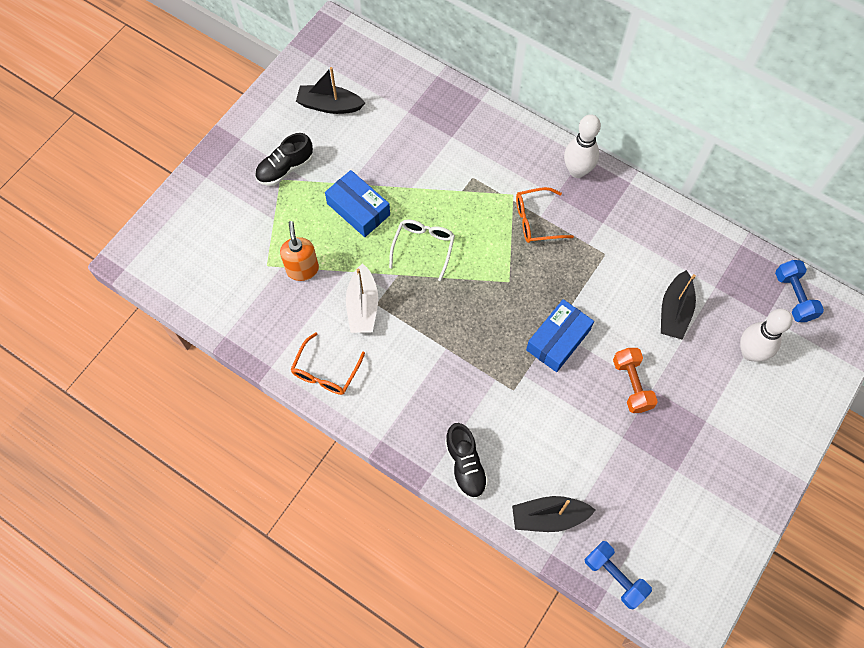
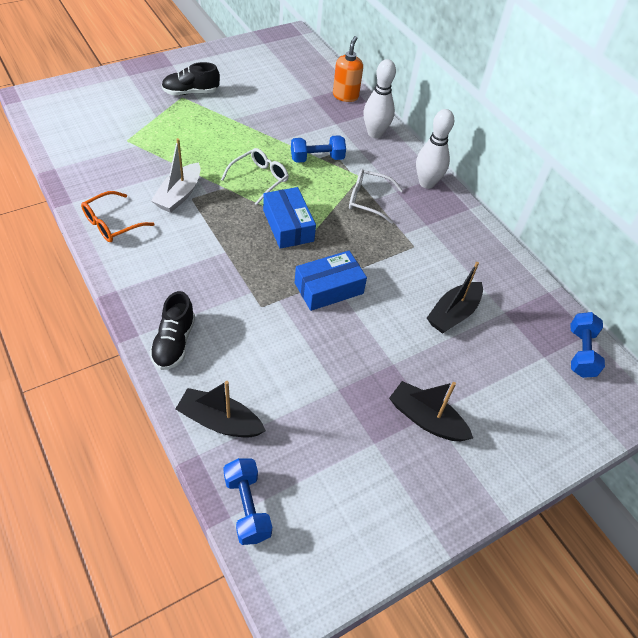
camera: 20 degrees right, 15 degrees down
orange soap dispenser [280,221,319,281] -> orange soap dispenser moved to [333,36,363,102]
black boat [296,67,365,114] -> black boat moved to [389,381,473,441]
blue box [325,170,390,237] -> blue box moved to [263,187,316,249]
orange glasses [516,187,574,243] -> white glasses [349,169,403,224]
orange dumbbell [613,348,658,413] -> none
white bowling pin [740,309,793,361] -> white bowling pin moved to [363,59,396,138]
none -> blue dumbbell [291,135,346,163]

